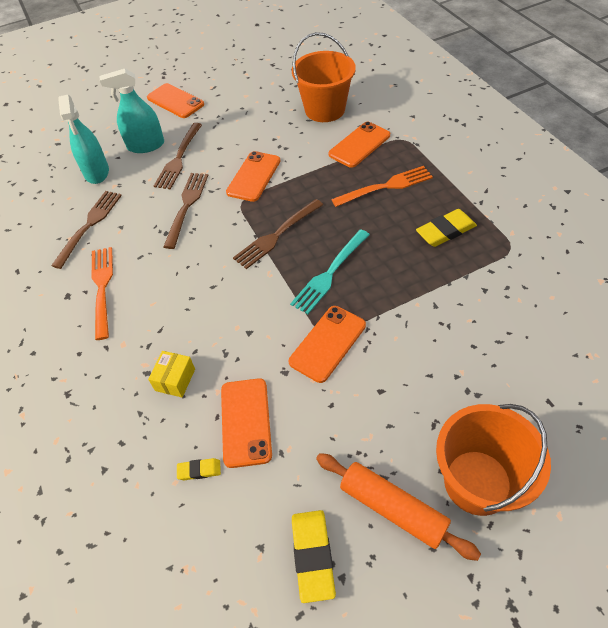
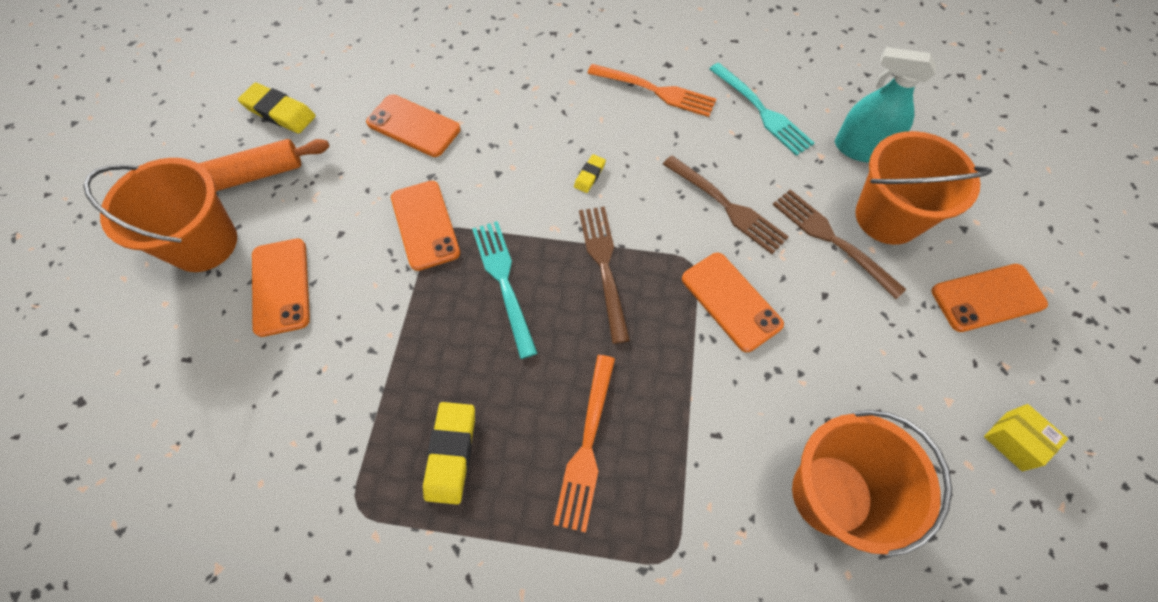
camera: 120 degrees right, 10 degrees up
brown fork [51,191,122,269] -> turquoise fork [709,63,815,156]
turquoise spray bottle [100,69,164,153] -> orange bucket [855,131,992,245]
yellow box [148,351,195,397] -> yellow box moved to [984,404,1068,471]
yellow eraser [177,458,221,480] -> yellow eraser moved to [574,154,606,193]
orange phone [329,122,390,168] -> orange phone moved to [252,239,310,337]

